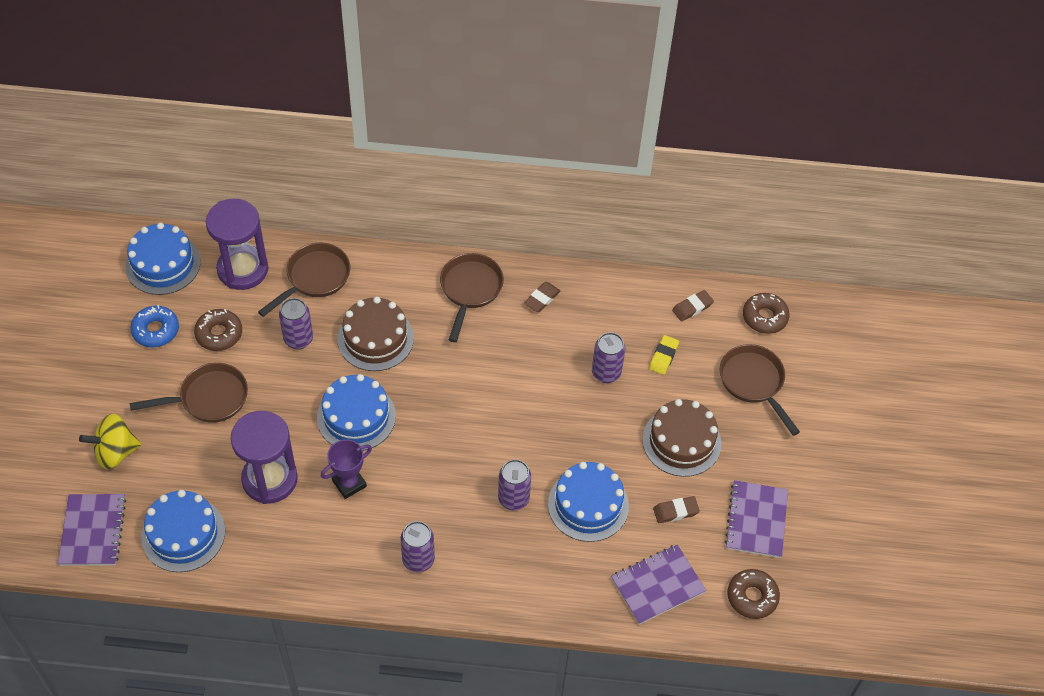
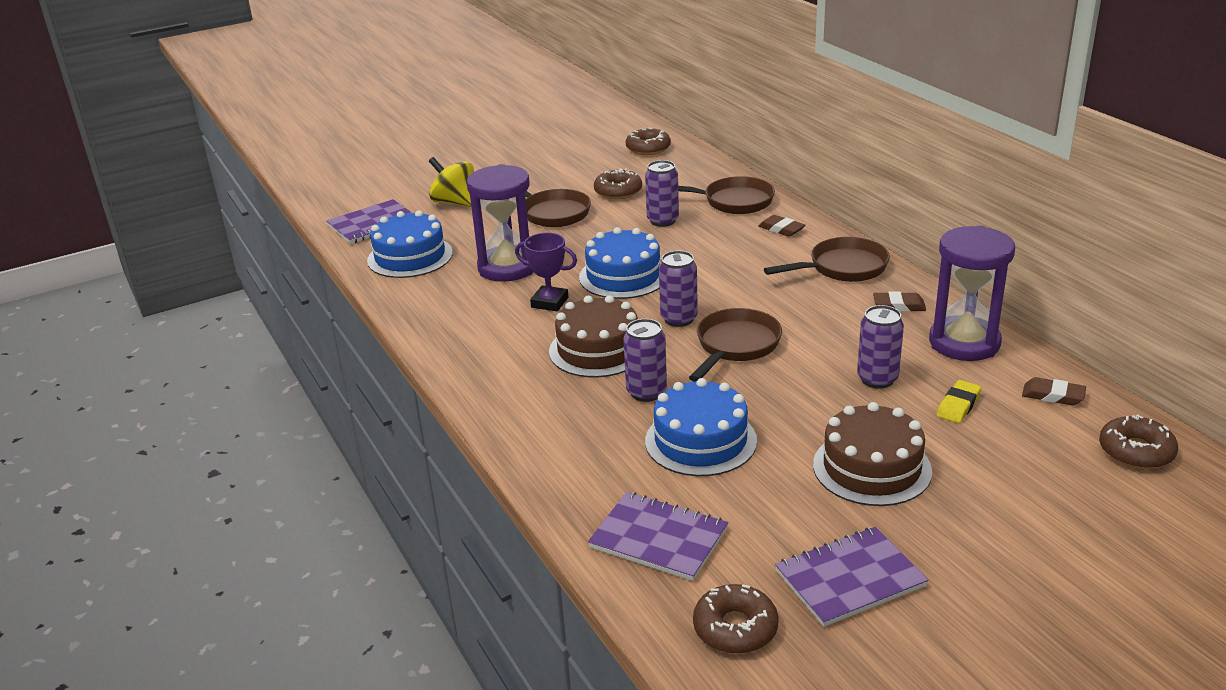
camera: 60 degrees right, 25 degrees down
blue cake [125,223,201,295] -> brown donut [626,128,671,155]
blue donut [130,305,179,348] -> none
purple hourglass [206,199,268,290] -> purple hourglass moved to [929,226,1015,361]
brown cake [338,297,414,371] -> brown cake moved to [549,295,638,377]
purple can [401,521,435,572] -> purple can moved to [659,251,698,327]
yellow eraser [649,335,679,375] -> yellow eraser turned 45 degrees counterclockwise [937,380,981,423]
brown eraser [653,496,700,523] -> brown eraser moved to [759,215,805,237]
brown pan [720,344,800,436] -> brown pan moved to [689,308,782,382]

